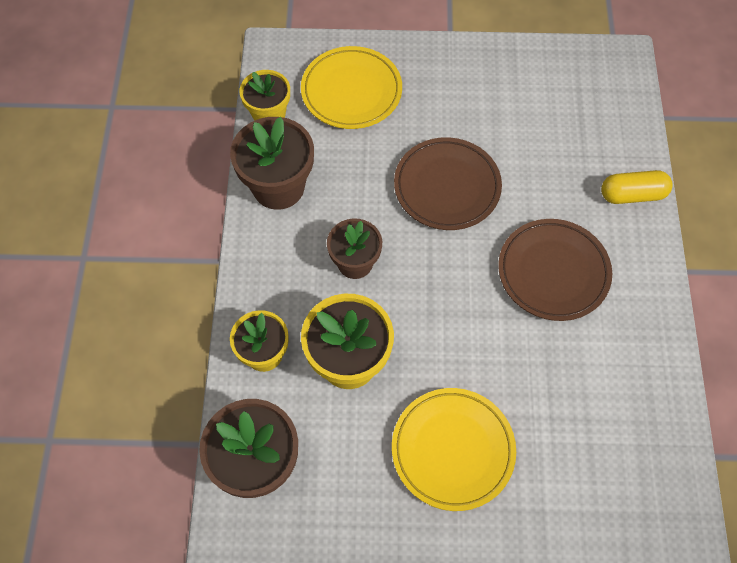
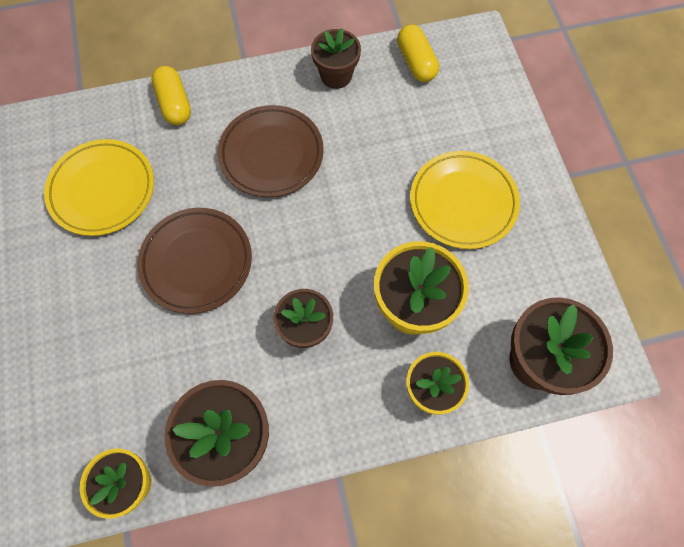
camera: 105 degrees left, 5 degrees up
yellow plate [301,46,402,129] -> yellow plate moved to [44,139,154,236]
none -> brown flower pot [311,28,361,89]
none -> yellow capsule [397,25,439,82]

